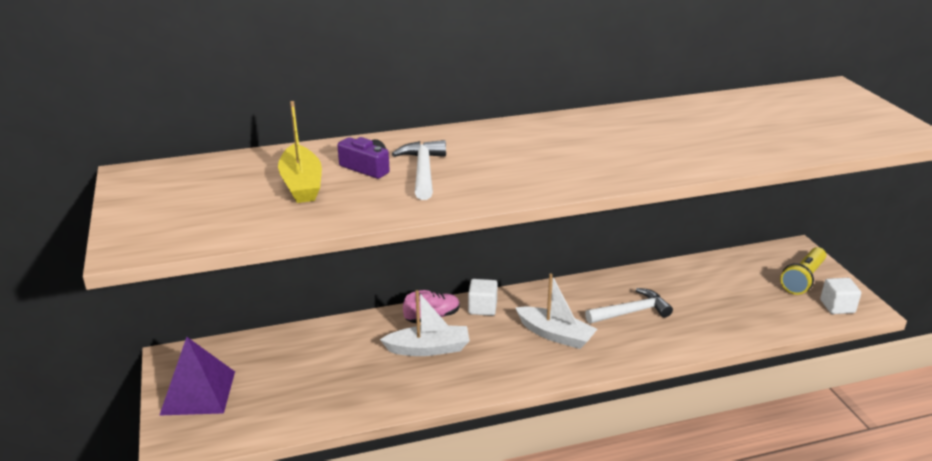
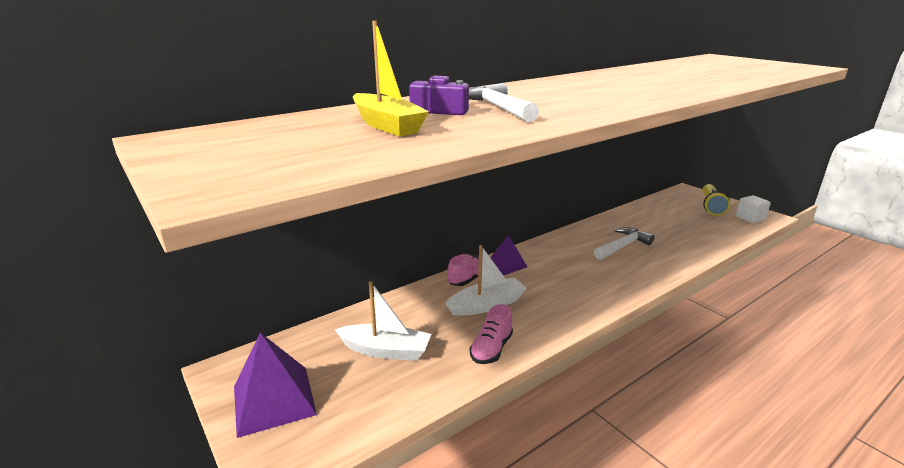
camera: 20 degrees left, 5 degrees down
white cube [468,279,498,316] -> purple pyramid [490,235,527,275]
white boat [515,274,597,349] -> white boat moved to [335,281,431,361]
none -> pink shoe [470,304,513,364]

